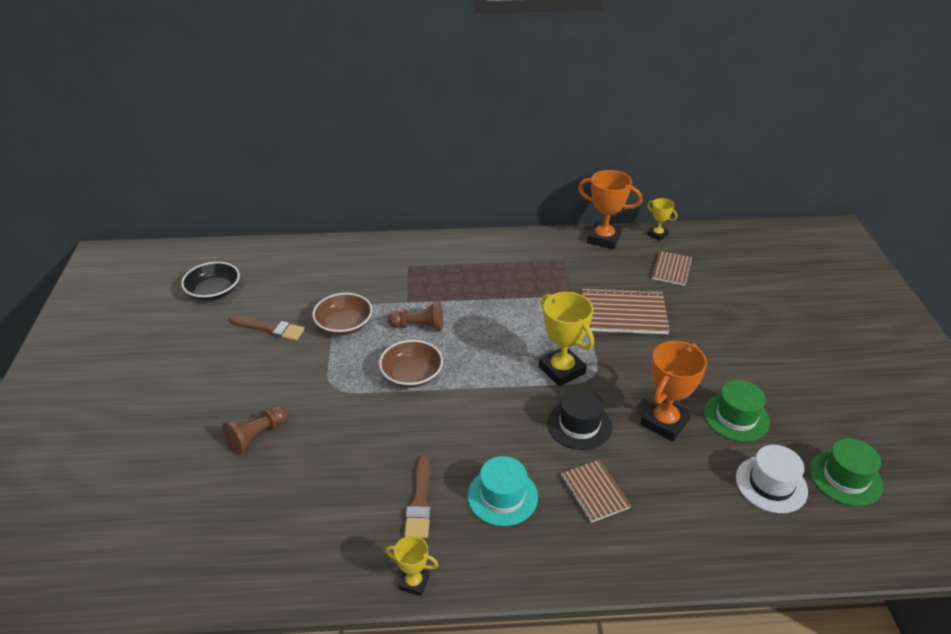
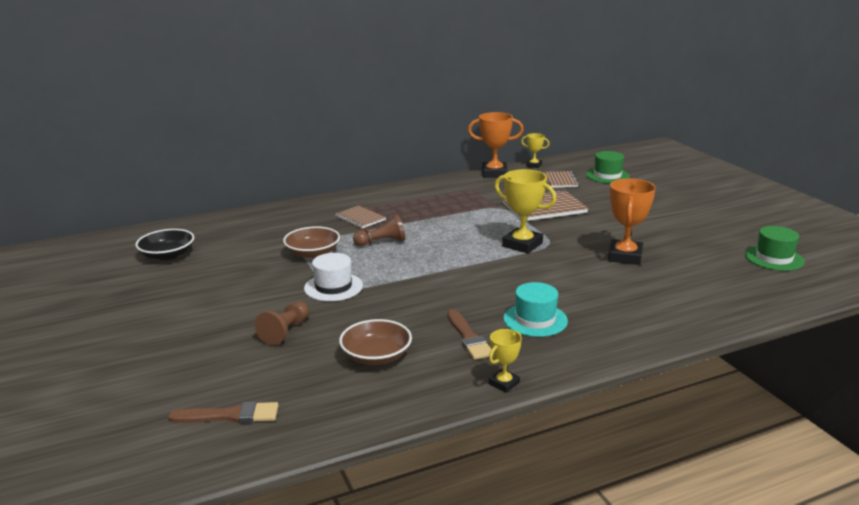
camera: 20 degrees left, 15 degrees down
brown brush [230,315,305,341] -> brown brush moved to [168,401,278,423]
brown bowl [379,340,443,388] -> brown bowl moved to [339,319,412,365]
yellow trophy [386,536,438,596] -> yellow trophy turned 45 degrees counterclockwise [489,329,522,393]
black hat [547,388,612,450] -> none
brown notebook [561,460,631,523] -> brown notebook moved to [335,206,386,228]
green hat [704,380,770,442] -> green hat moved to [586,151,630,183]
white hat [736,445,808,513] -> white hat moved to [304,253,363,301]

